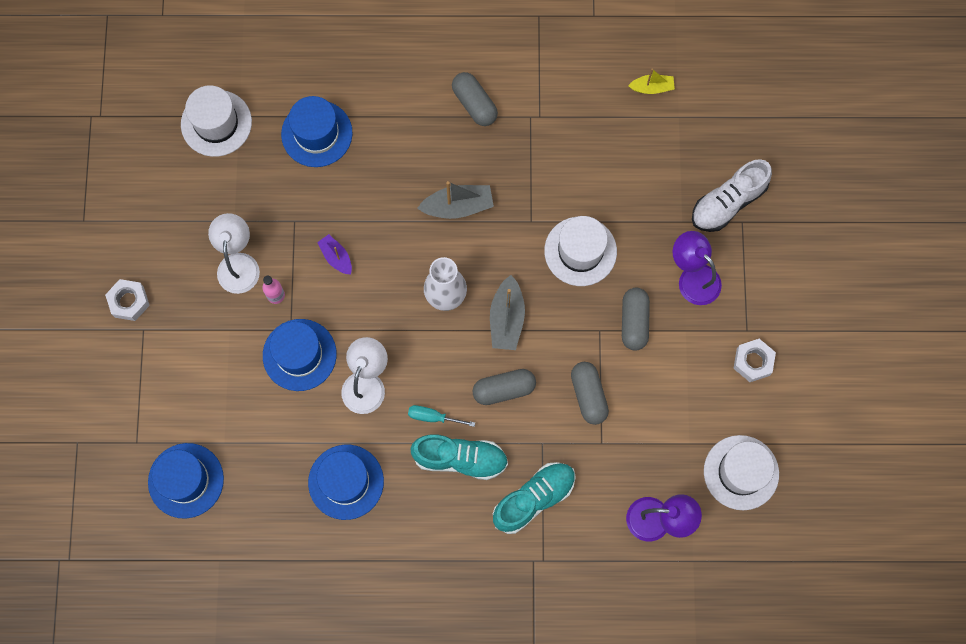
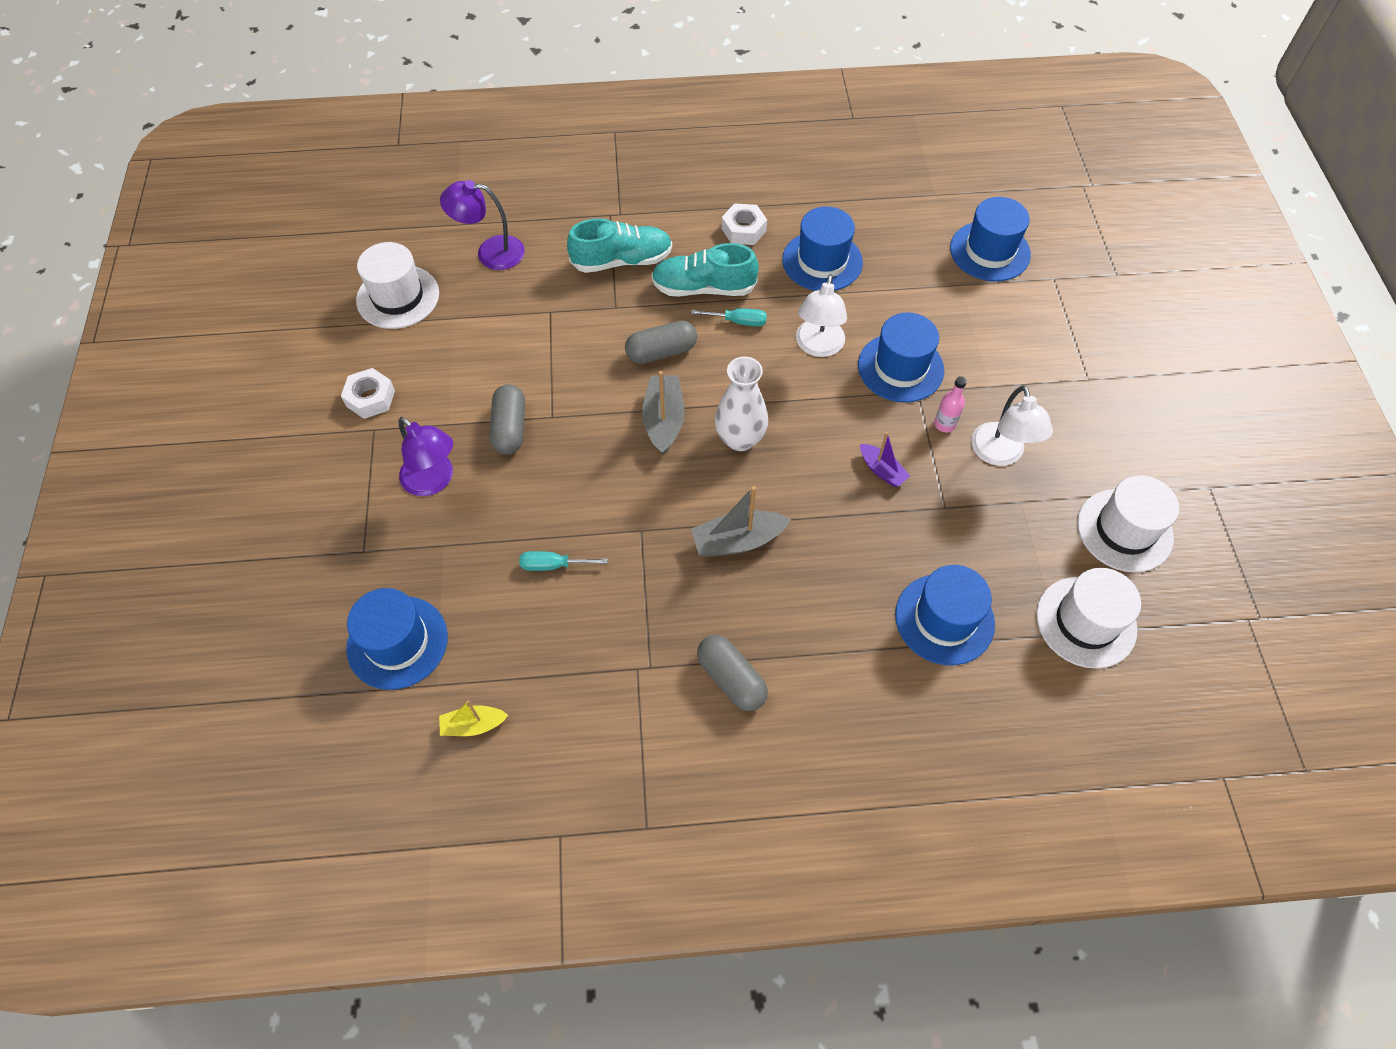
camera: 175 degrees right, 15 degrees down
white nut [105,279,150,321] -> white nut moved to [721,203,767,245]
turquoise shoe [493,462,576,534] -> turquoise shoe turned 150 degrees counterclockwise [567,218,672,273]
white hat [544,216,617,286] -> white hat moved to [1077,475,1179,572]
grey capsule [571,362,609,425] -> none
white shoe [692,159,772,232] -> none
none -> blue hat [346,588,448,690]
none -> turquoise screwdriver [519,551,608,571]

